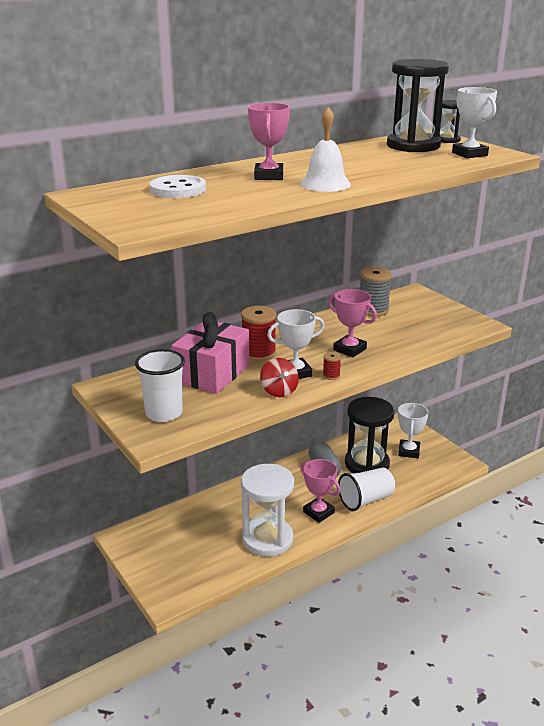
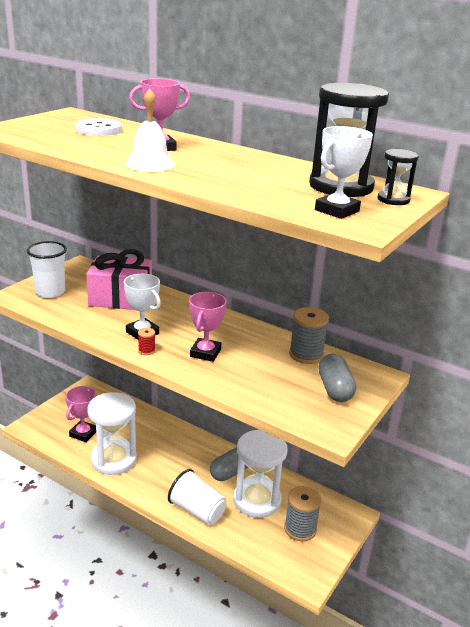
camera: 65 degrees right, 0 degrees up
red spool [241,306,276,361] -> none
red spinning top [260,358,299,397] -> none
pink trophy [301,459,340,523] -> pink trophy moved to [65,386,96,442]
black hourglass [345,397,394,473] -> white hourglass [233,430,288,518]
white trophy [398,403,429,458] -> grey spool [284,486,321,541]
none -> grey capsule [318,354,356,402]

